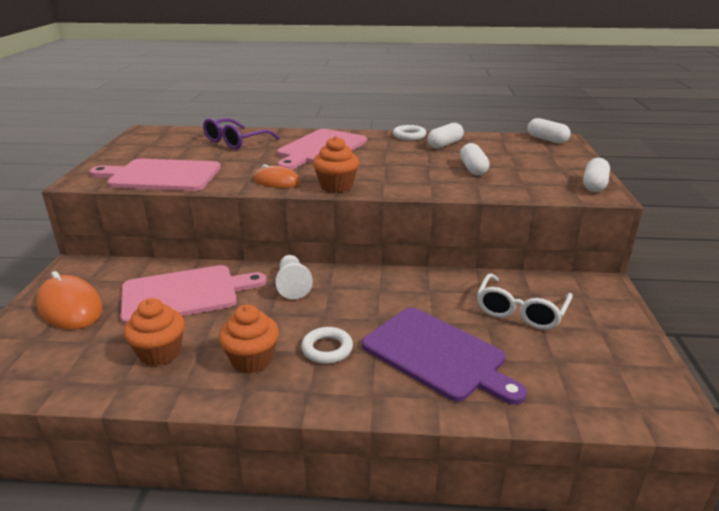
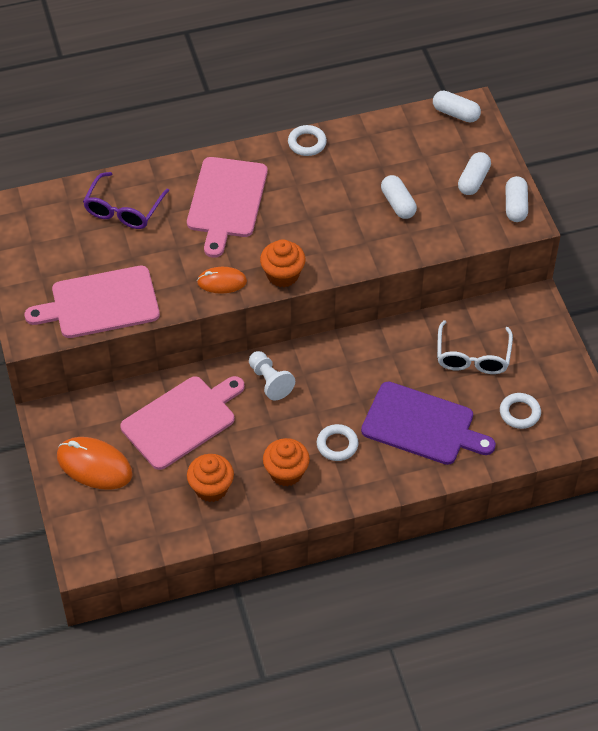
camera: 20 degrees left, 25 degrees up
white capsule [427,123,464,148] -> white capsule moved to [458,152,491,195]
none -> white ring [500,393,541,429]

